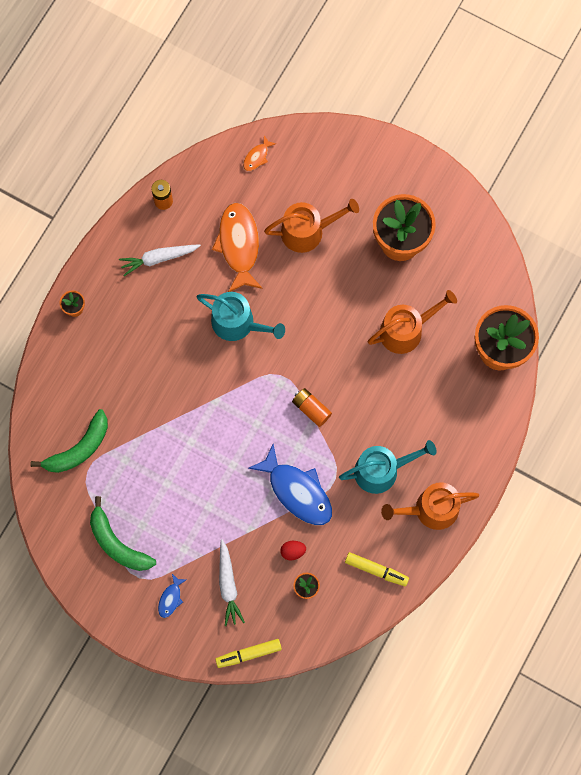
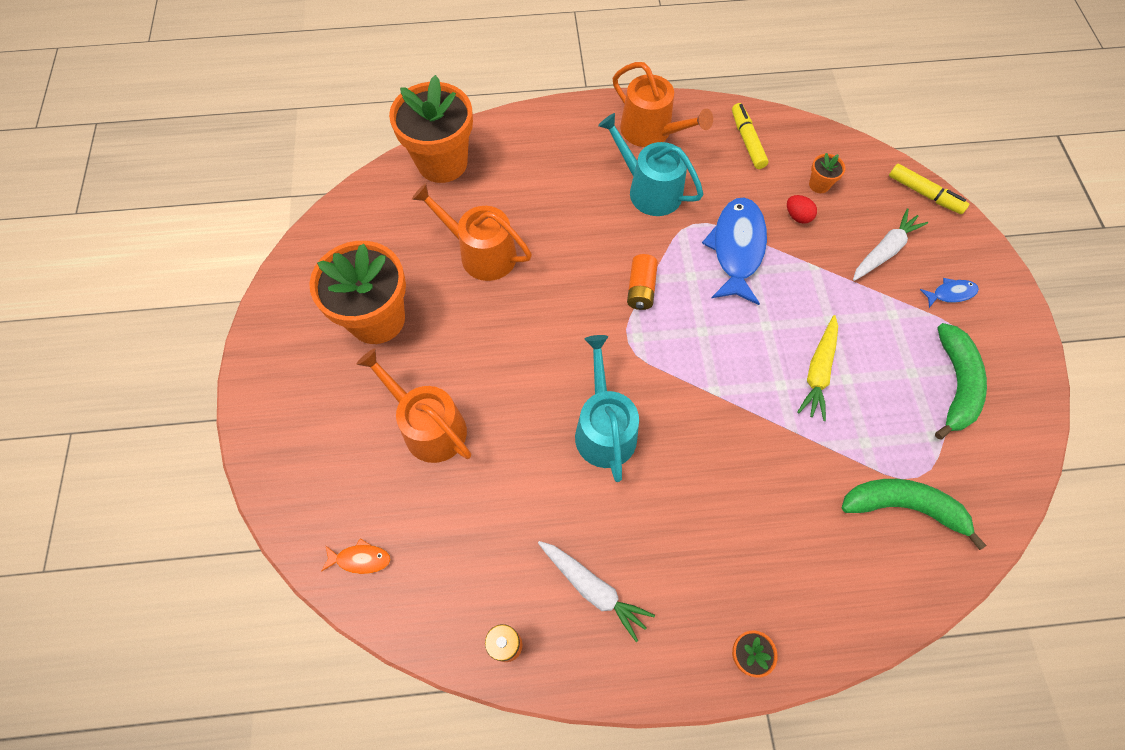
camera: 125 degrees left, 10 degrees down
orange fish [212,203,263,292] -> none
none -> yellow carrot [797,315,838,421]

